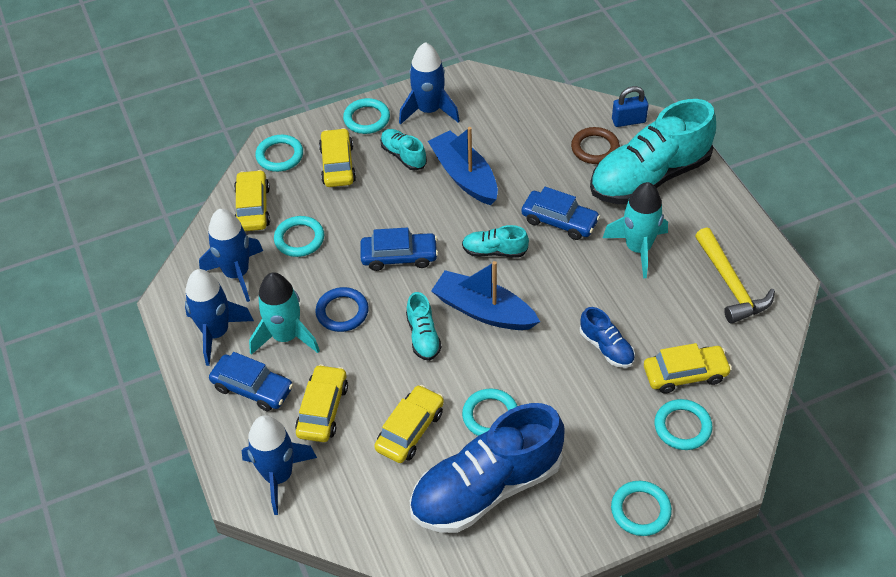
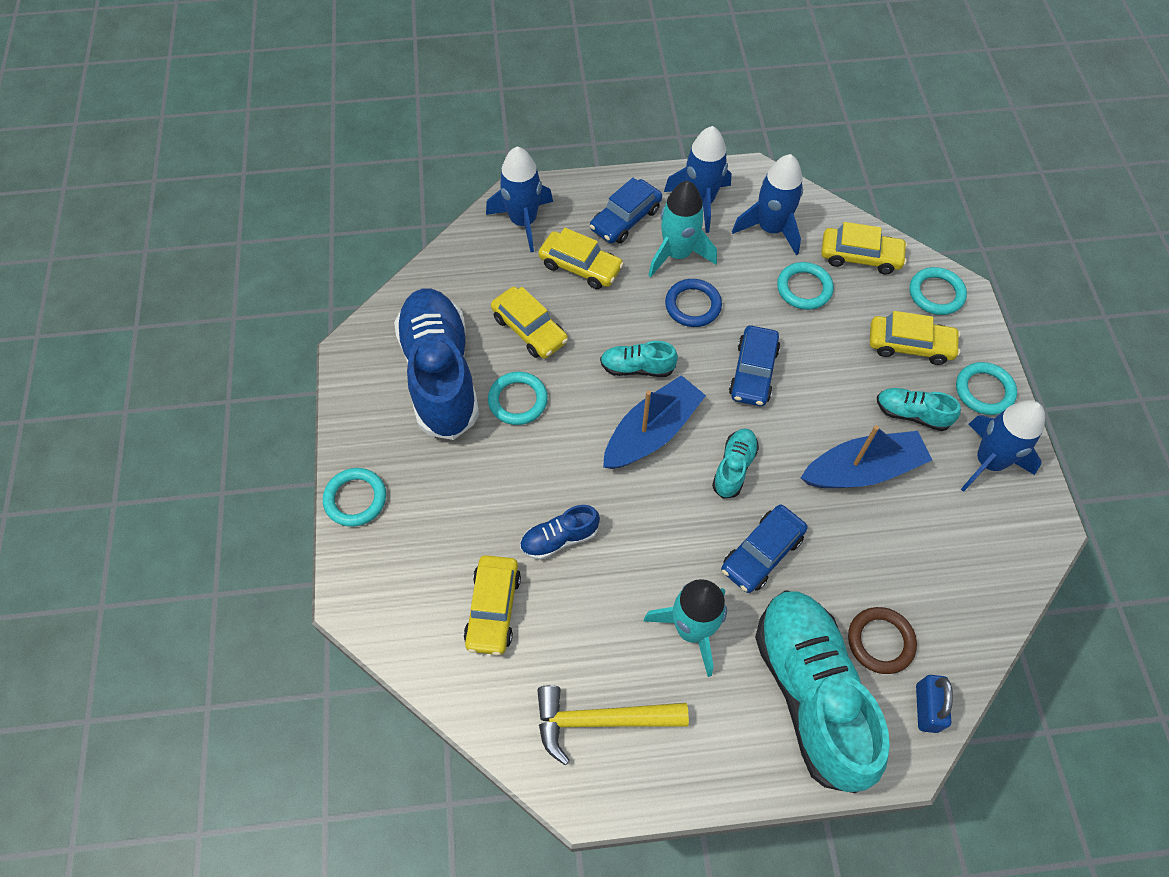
camera: 105 degrees right, 10 degrees up
turquoise shoe [380,129,427,171] -> turquoise shoe turned 135 degrees counterclockwise [877,388,961,431]
turquoise ring [654,399,713,450] -> none

